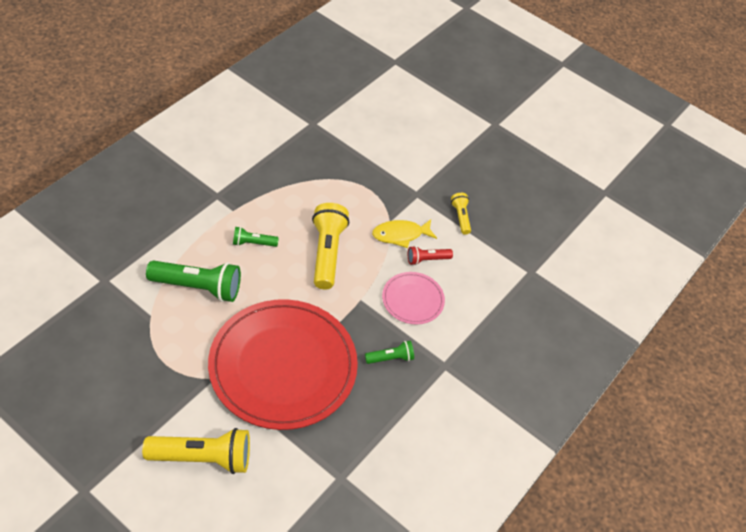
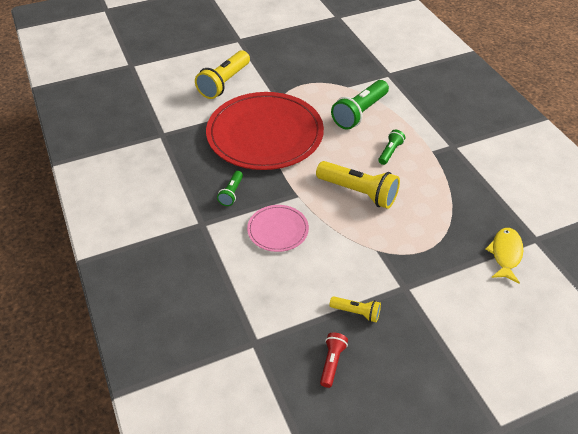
camera: 125 degrees right, 5 degrees down
yellow fish [372,219,437,248] -> yellow fish moved to [485,228,523,284]
red flashlight [408,246,453,265] -> red flashlight moved to [320,332,348,388]

